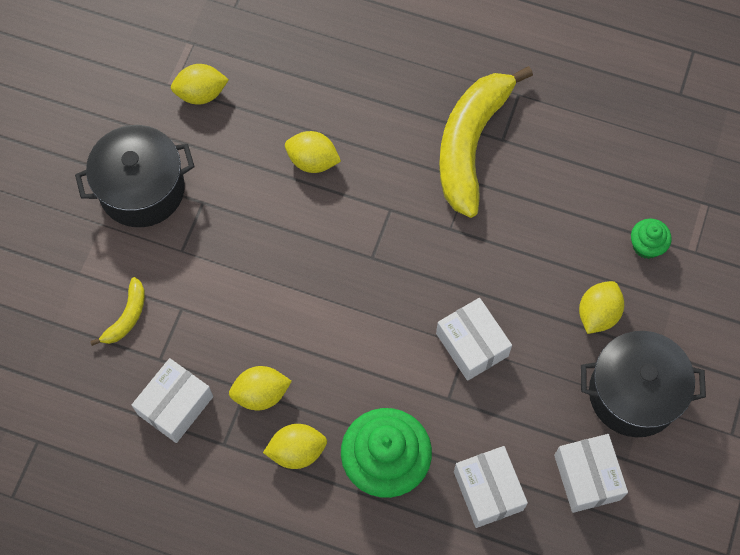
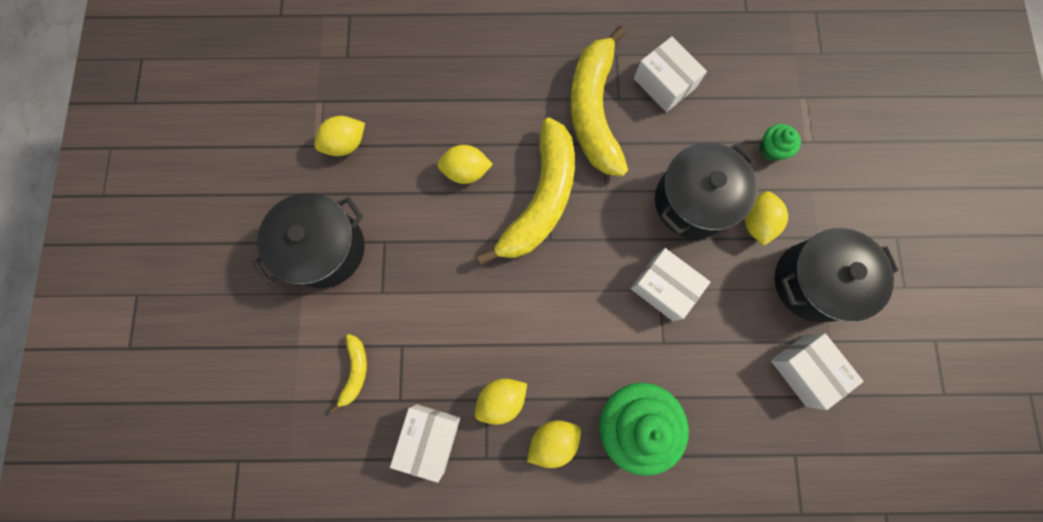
camera: 20 degrees left, 10 degrees up
white box [454,446,528,528] -> white box moved to [634,36,707,112]
none -> yellow banana [476,118,575,265]
none -> black pot [655,142,757,239]

